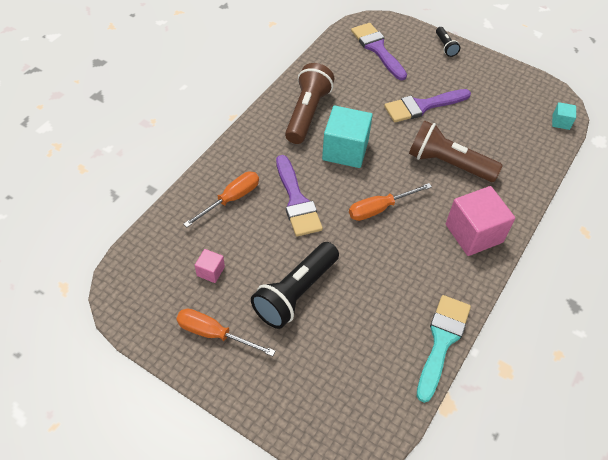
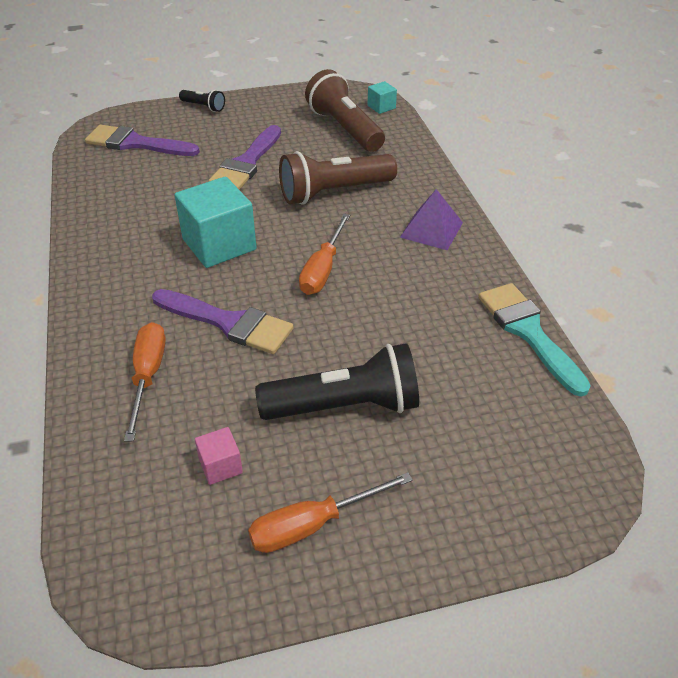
camera: 45 degrees left, 10 degrees down
black flashlight [251,242,339,329] -> black flashlight turned 90 degrees counterclockwise [255,343,419,420]
brown flashlight [285,63,334,144] -> brown flashlight moved to [305,69,385,152]
pink cube [446,186,515,256] -> purple pyramid [400,189,463,250]

